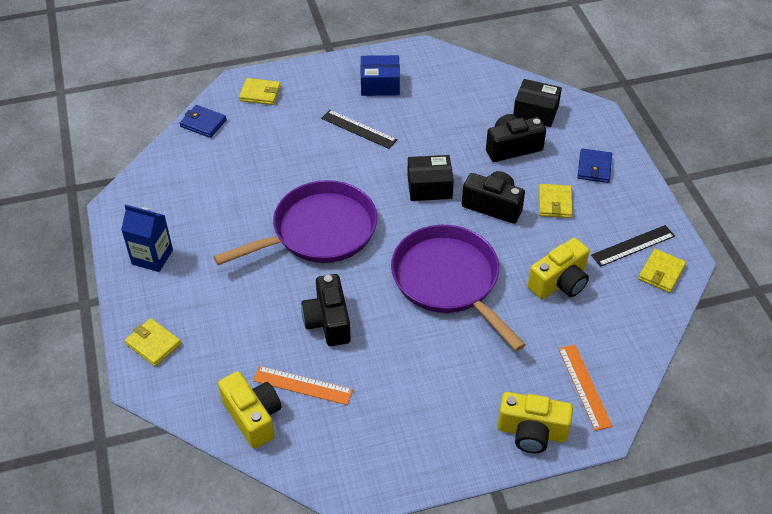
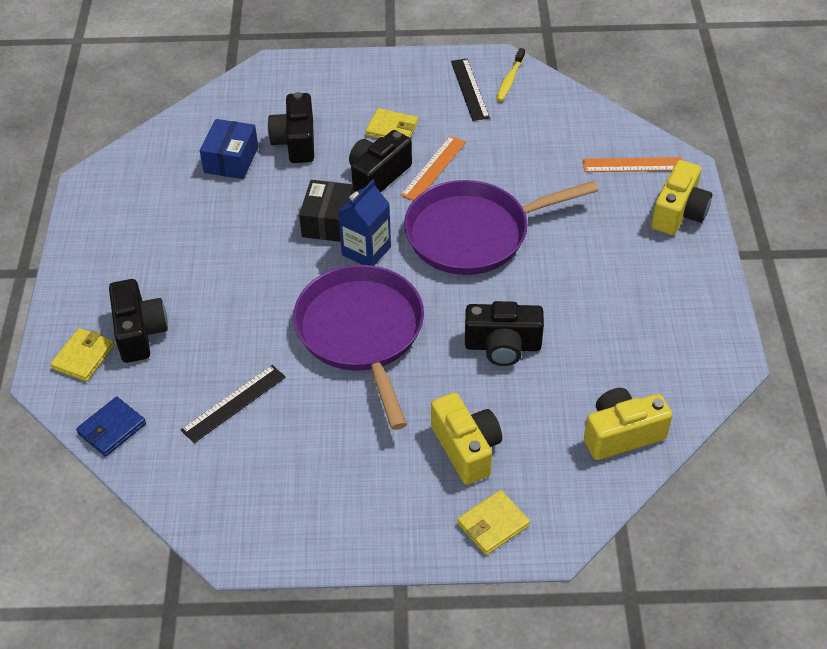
camera: 75 degrees left, 0 degrees up
blue carton [121,204,173,272] -> blue carton moved to [338,180,391,266]
orange ruler [253,366,353,405] -> orange ruler moved to [401,136,466,200]
black ruler [321,110,397,149] -> black ruler moved to [181,365,286,443]
blue box [360,55,400,96] -> blue box moved to [200,119,258,179]
black box [513,79,562,127] -> none
yellow camera [528,238,589,299] -> yellow camera moved to [431,393,502,485]
blue wallet [577,148,612,183] -> none
yellow wallet [638,249,686,293] -> yellow toothbrush [496,48,525,102]
none -> black camera [109,279,168,363]

